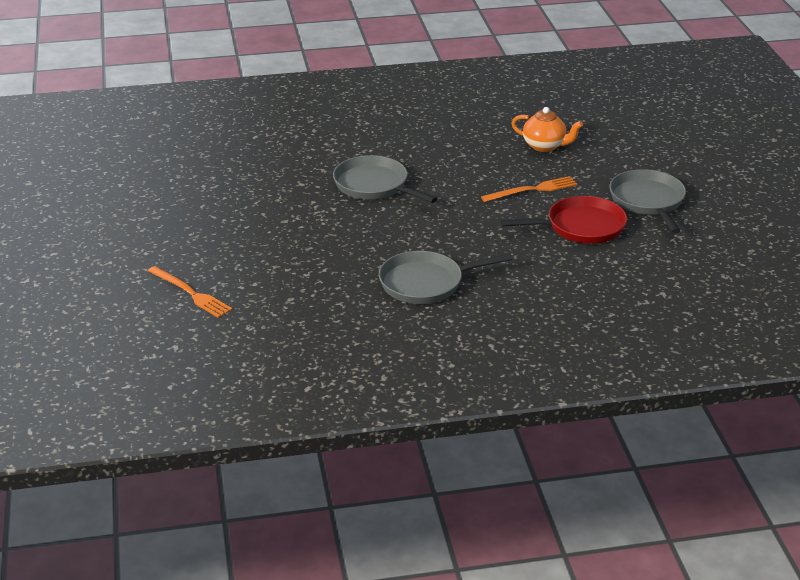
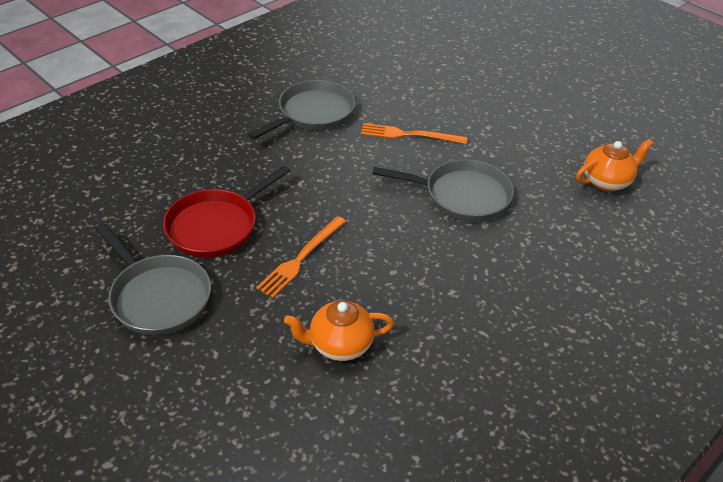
camera: 145 degrees right, 10 degrees up
orange fork [148,266,232,318] -> orange fork moved to [361,123,467,144]
none -> orange teapot [576,139,653,192]

